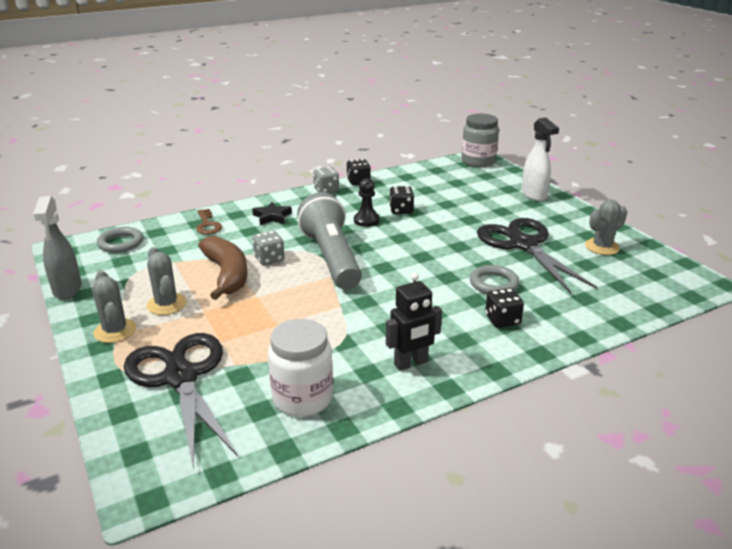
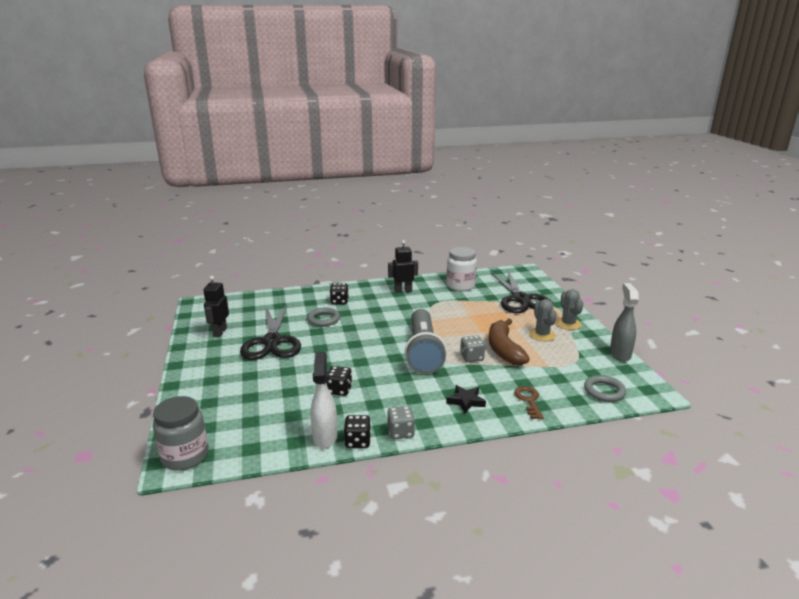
camera: 165 degrees left, 5 degrees down
black pawn [354,178,380,227] -> none
white spray bottle [522,118,559,201] -> white spray bottle moved to [311,352,338,448]
grey cactus [585,199,627,255] -> black robot [203,276,229,337]

